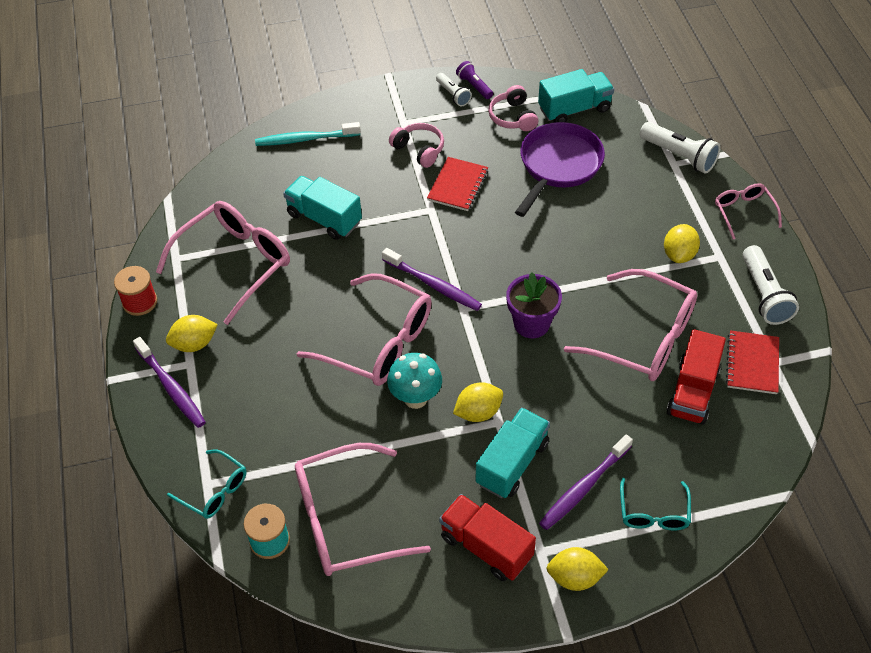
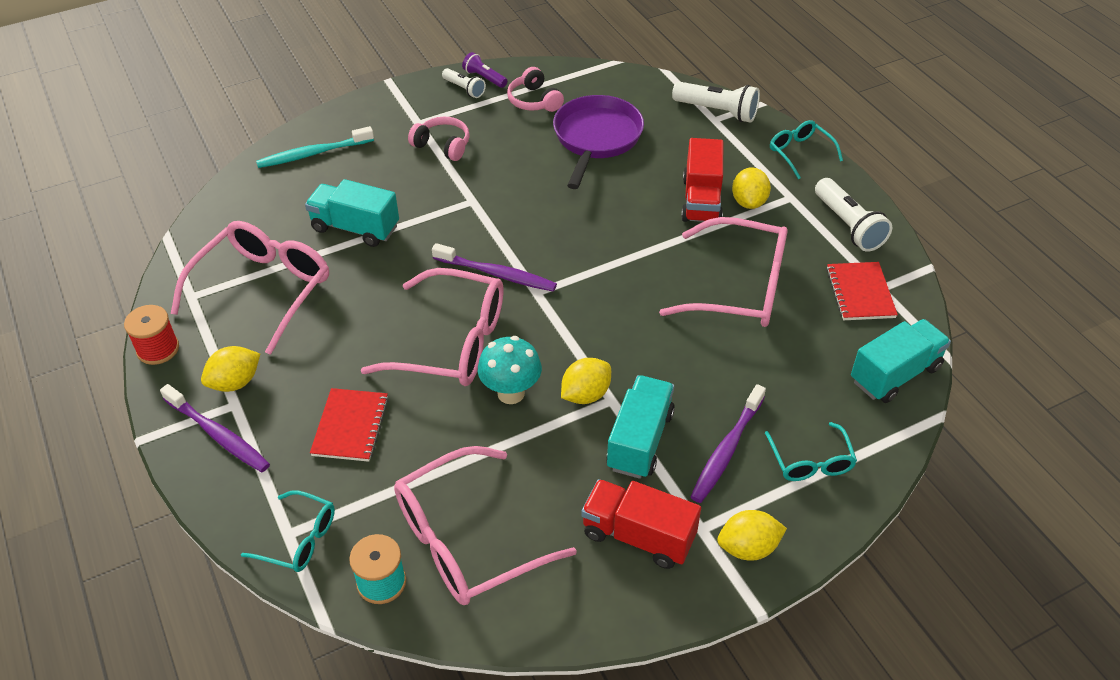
camera: 15 degrees left, 5 degrees down
red notebook [427,157,488,211] -> red notebook moved to [310,388,389,462]
purple flower pot [506,273,562,338] -> none
turquoise truck [538,69,614,123] -> turquoise truck moved to [851,319,951,403]
red truck [666,329,726,425] -> red truck moved to [681,138,723,222]
pink glasses [715,183,782,240] -> turquoise glasses [770,120,843,179]

